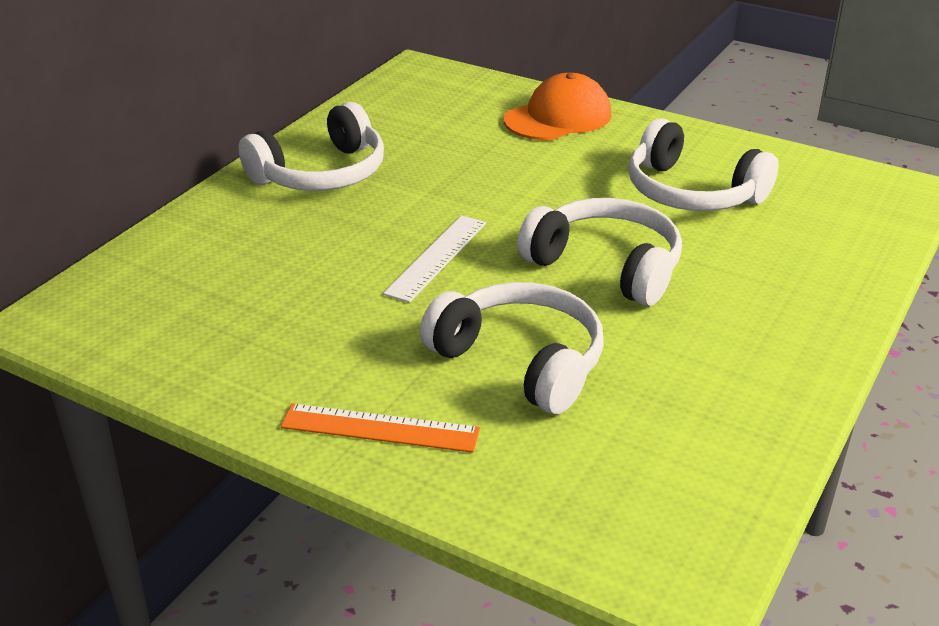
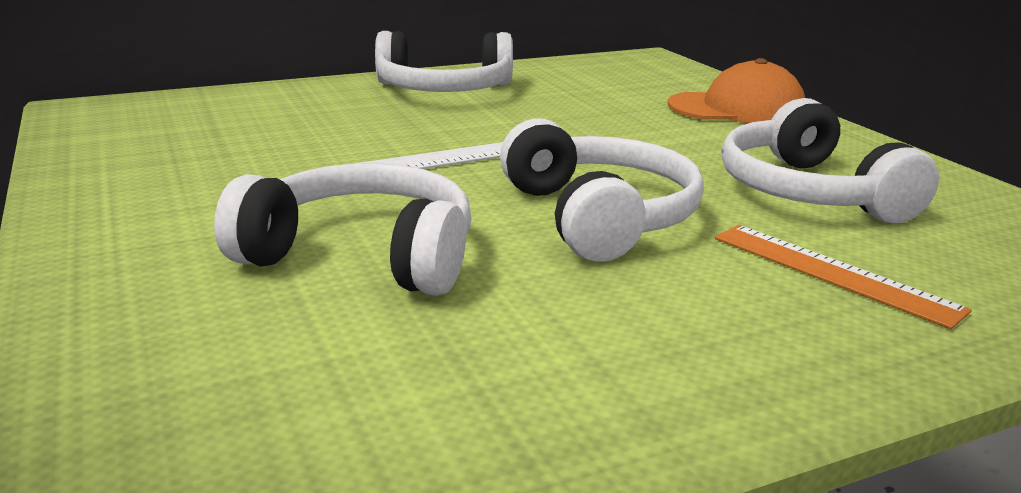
camera: 35 degrees right, 10 degrees down
orange ruler [281,404,480,453] -> orange ruler moved to [715,225,972,329]
white headphones [420,282,604,414] -> white headphones turned 60 degrees counterclockwise [214,163,471,296]

